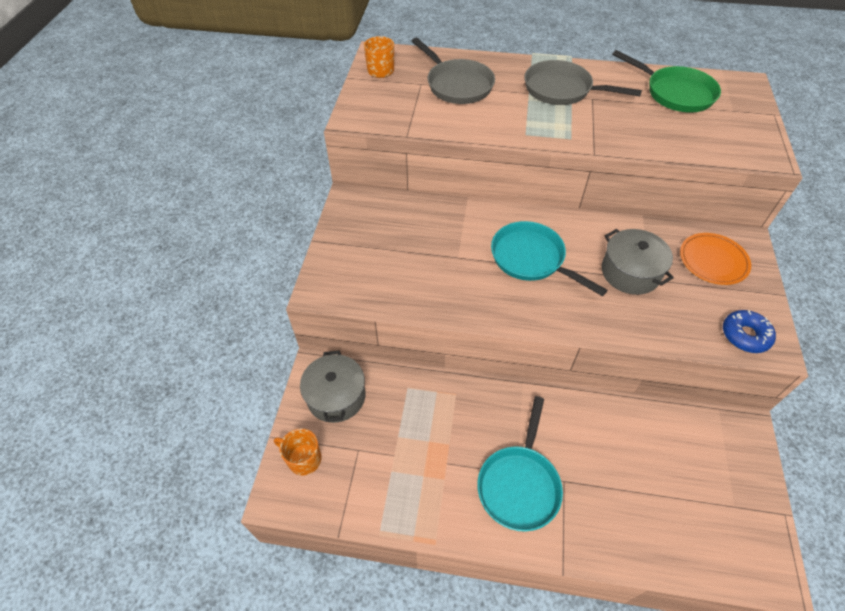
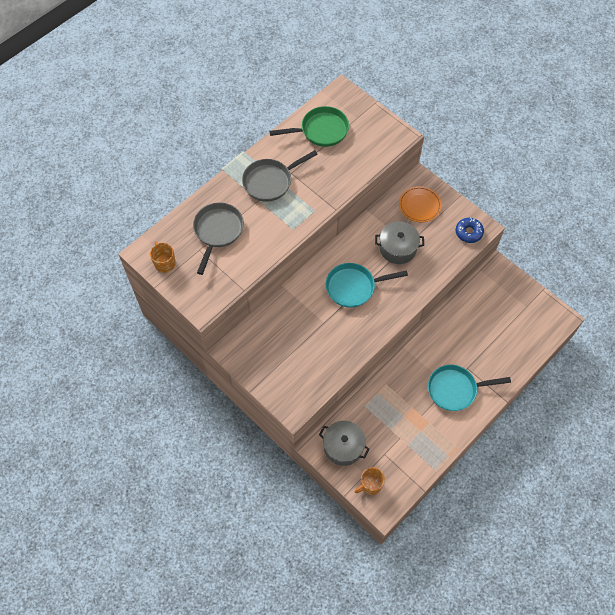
camera: 55 degrees left, 10 degrees up
grey pan [412,38,495,104] -> grey pan turned 75 degrees counterclockwise [193,202,244,275]
turquoise pan [477,396,563,532] -> turquoise pan turned 120 degrees clockwise [428,365,511,411]

